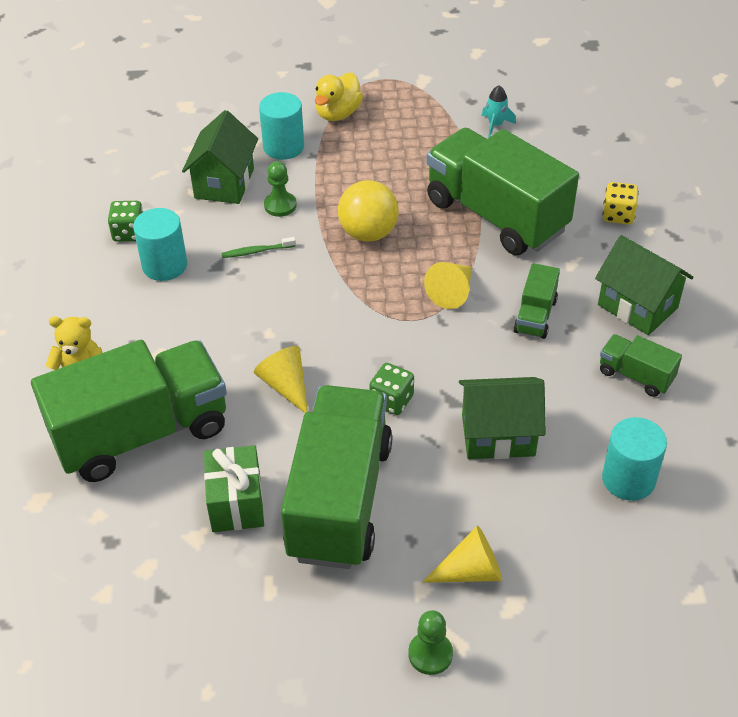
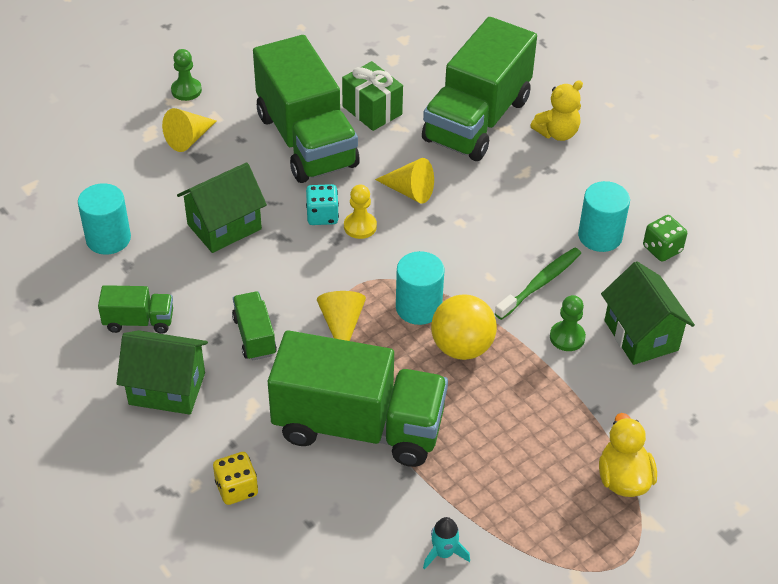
camera: 145 degrees right, 0 degrees up
green toothbrush [221,237,296,258] -> green toothbrush [494,247,581,320], size x1.62
turquoise cylinder [259,92,304,160] -> turquoise cylinder moved to [396,251,445,325]
green dice [369,363,414,415] -> turquoise dice [306,184,339,225]
none -> yellow pawn [344,185,377,239]

